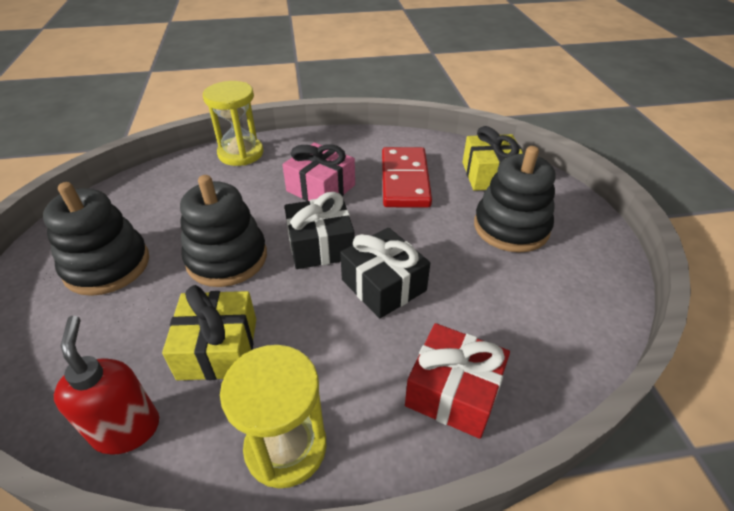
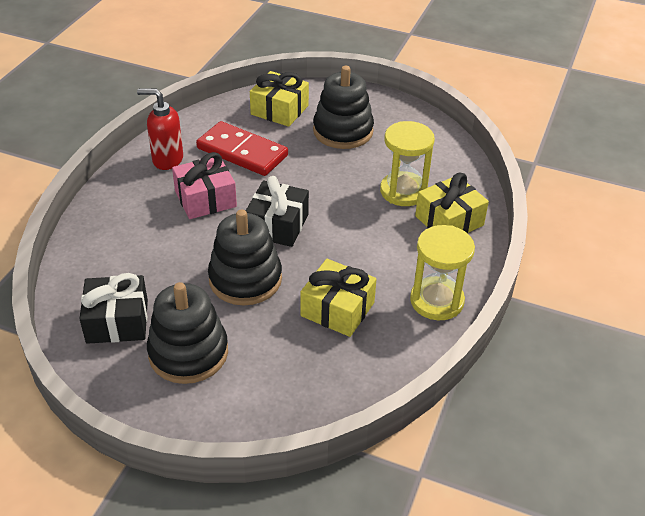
camera: 60 degrees left, 0 degrees up
red soap dispenser [54,316,159,455] -> red soap dispenser moved to [137,89,183,170]
yellow hourglass [203,81,263,166] -> yellow hourglass moved to [380,121,435,206]
black gift [340,228,430,319] -> black gift moved to [79,273,148,344]
red gift [405,323,510,439] -> yellow gift [415,173,489,233]

